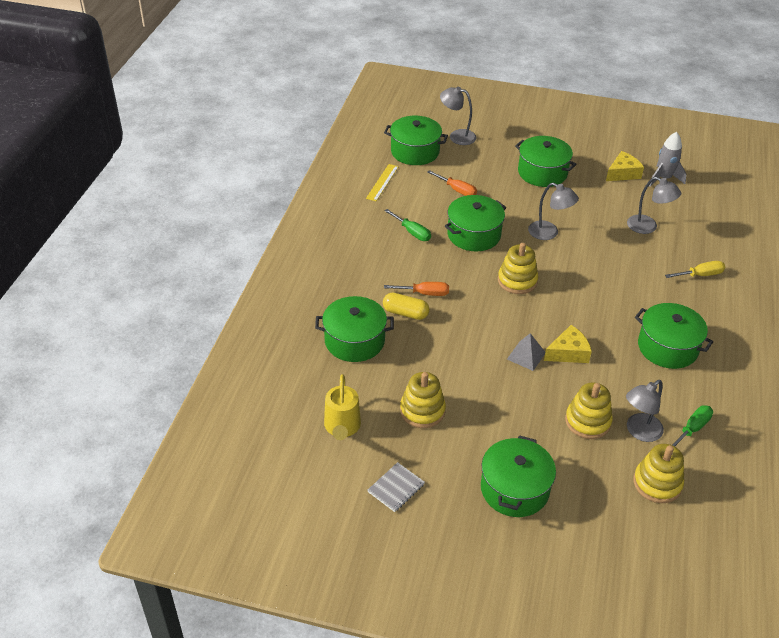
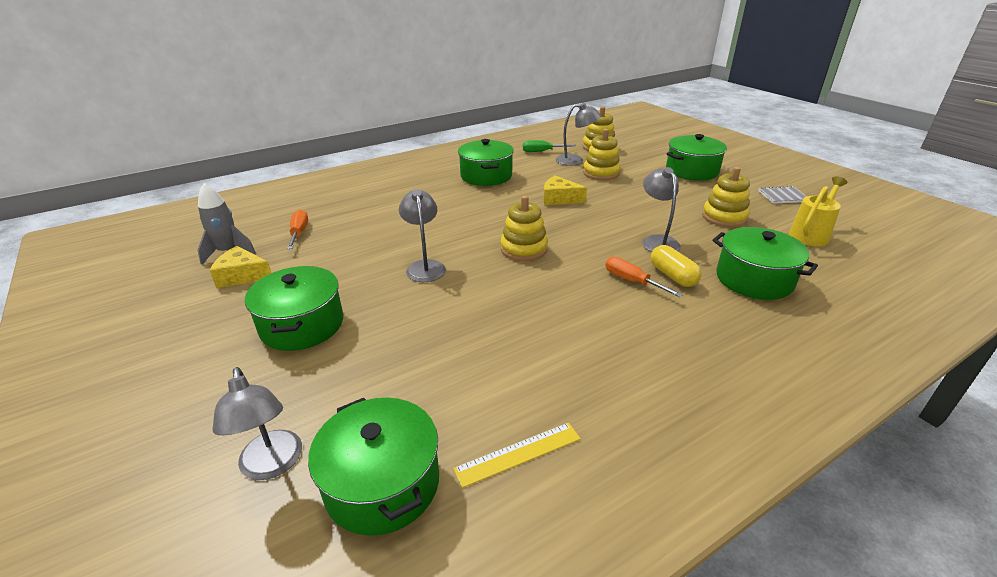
camera: 135 degrees left, 10 degrees down
green screwdriver [384,209,431,241] -> none
orange screwdriver [427,170,477,196] -> orange screwdriver moved to [287,210,308,249]
green pot [445,195,506,251] -> none
grey pyramid [507,333,545,371] -> none
grey lamp [627,177,681,234] -> grey lamp moved to [642,167,681,252]
yellow screwdriver [665,261,725,278] -> none

